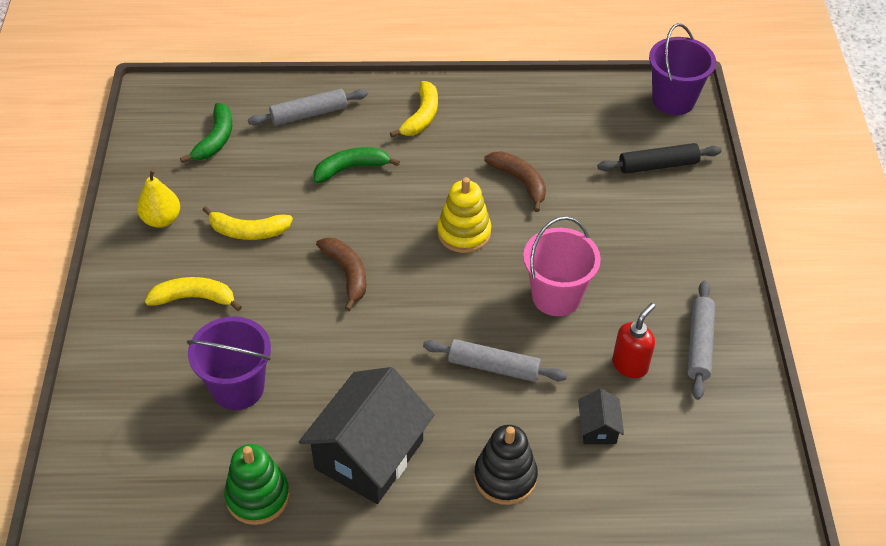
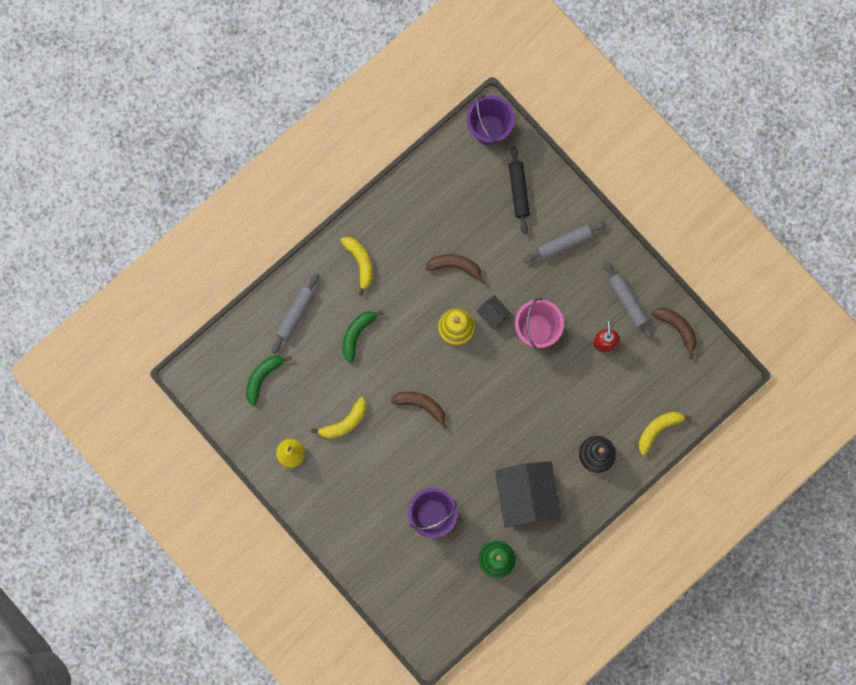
camera: 40 degrees left, 30 degrees up
yellow banana [145,277,242,311] -> yellow banana moved to [639,412,692,455]
green banana [180,103,232,163] -> green banana turned 120 degrees counterclockwise [246,356,291,406]
grey rolling pin [423,339,567,382] -> grey rolling pin moved to [523,222,606,263]
black house [578,388,624,444] -> black house moved to [476,295,511,329]
black rolling pin [597,143,722,174] -> black rolling pin turned 45 degrees counterclockwise [509,146,530,234]
none -> brown banana [651,308,697,359]

